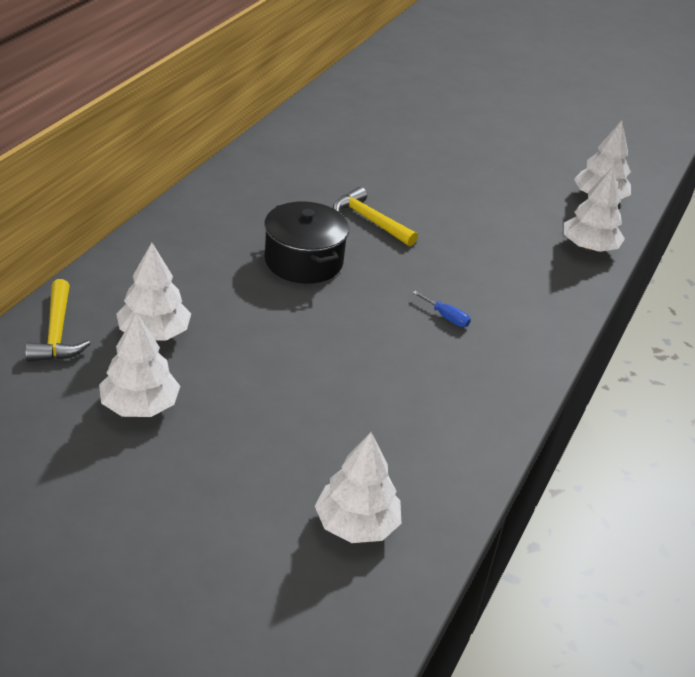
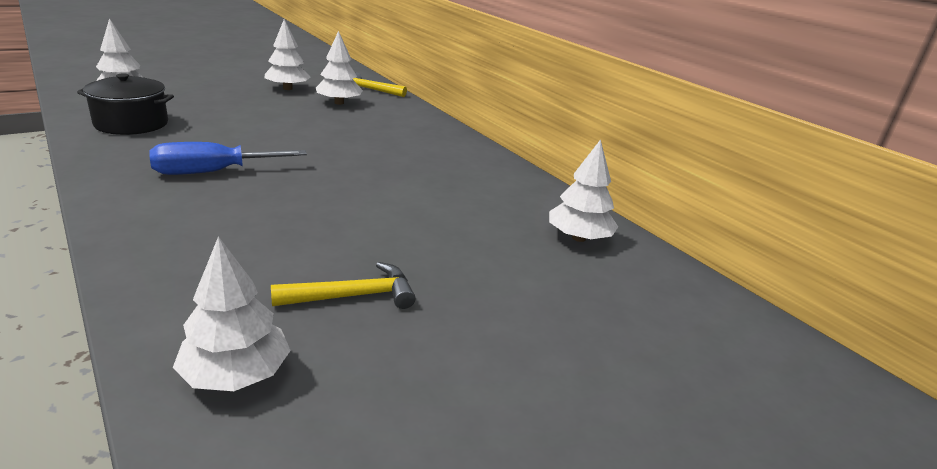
camera: 120 degrees right, 10 degrees down
black pot [264,201,349,284] -> black pot moved to [77,73,174,135]
yellow hammer [333,187,418,246] -> yellow hammer moved to [271,262,416,309]
blue screwdriver [412,291,471,327] -> blue screwdriver [149,142,307,175], size x2.28
white tree [564,167,625,252] -> white tree moved to [549,139,618,242]

